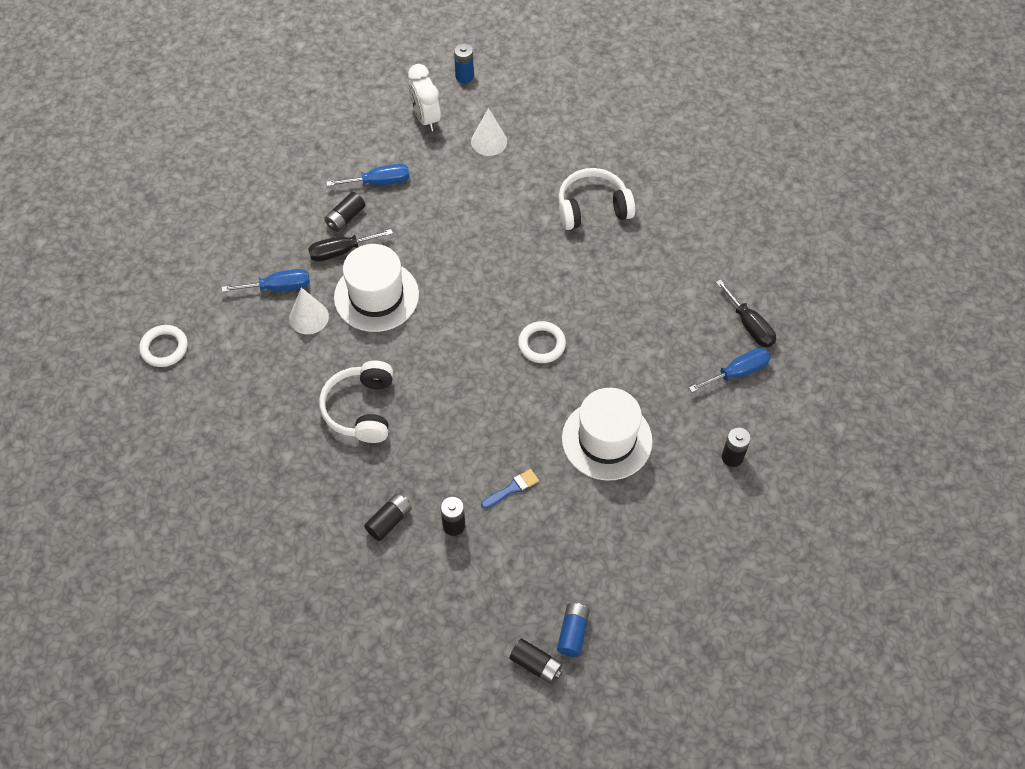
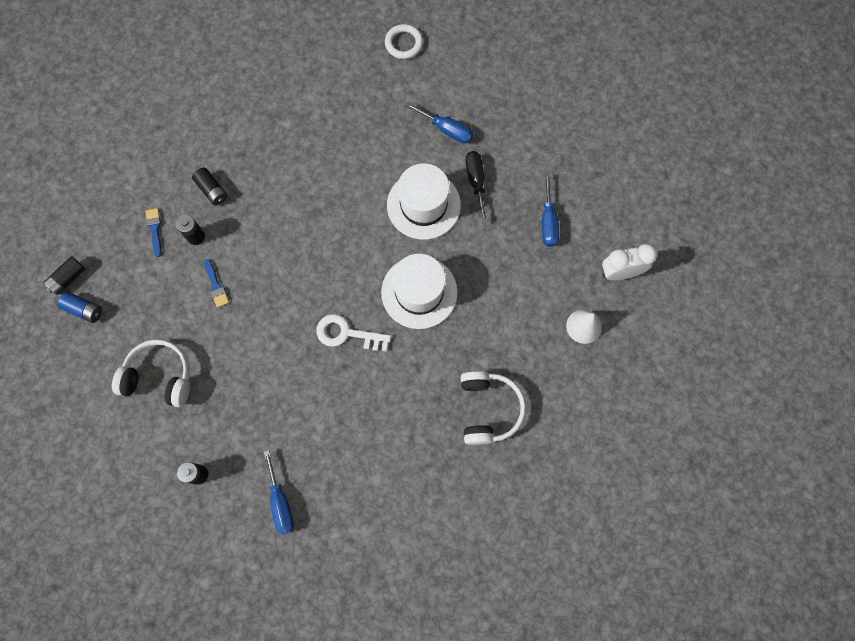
camera: 100 degrees right, 15 degrees up
blue screwdriver [222,269,310,292] -> blue screwdriver turned 60 degrees counterclockwise [406,102,473,144]
white cone [289,287,329,334] -> none
white headphones [319,361,393,443] -> white headphones moved to [112,339,190,407]
black battery [324,192,365,232] -> none
blue battery [454,43,474,83] -> none
white ring [518,321,566,363] -> white key [316,314,391,352]
white hat [562,388,653,481] -> white hat moved to [381,254,458,329]
black screwdriver [716,279,776,348] -> none
none -> blue brush [145,208,162,257]

